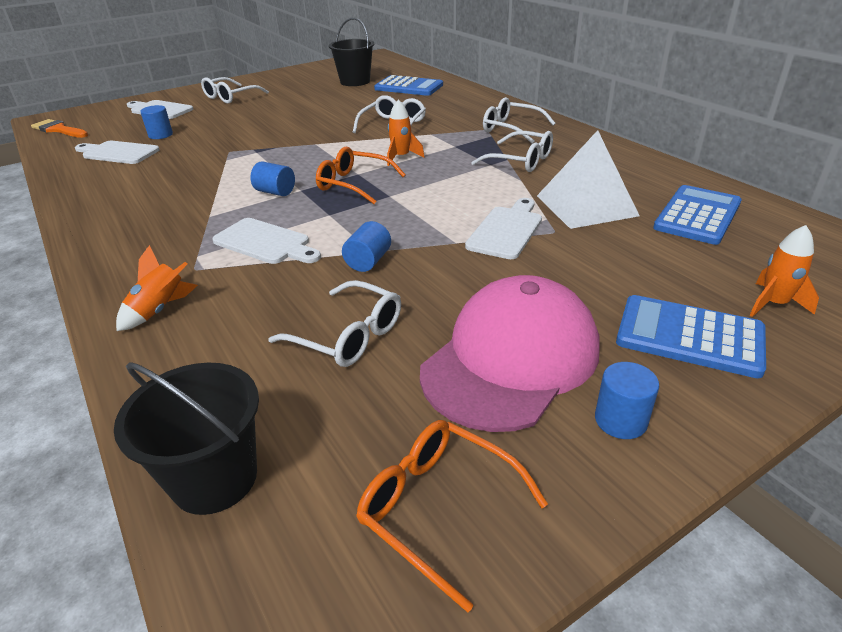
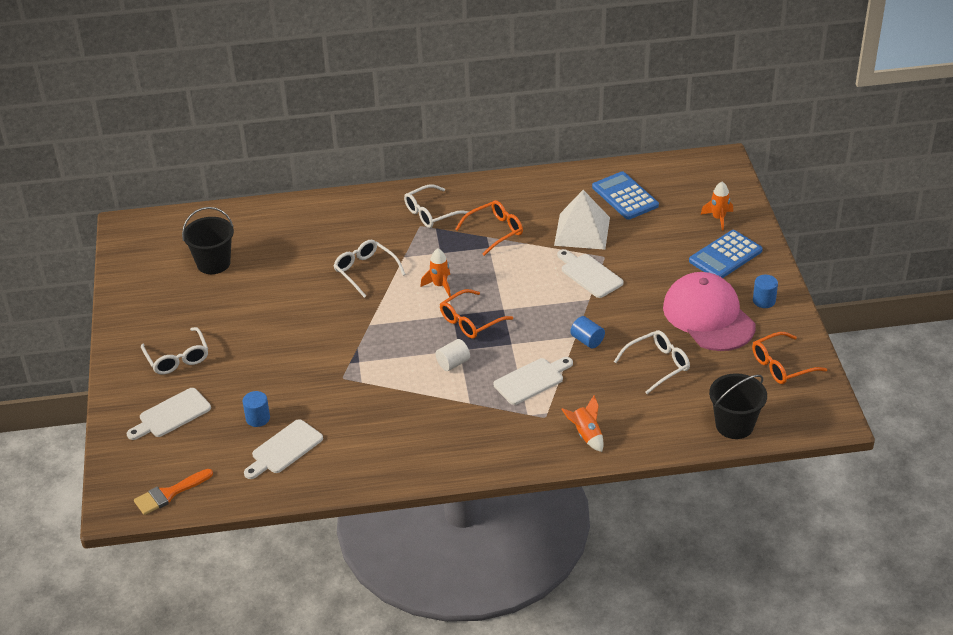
camera: 65 degrees left, 5 degrees up
blue cylinder [250,161,295,196] -> white cylinder [436,339,470,371]
blue calculator [374,75,443,96] -> none
white glasses [471,131,553,172] -> orange glasses [455,200,523,256]

